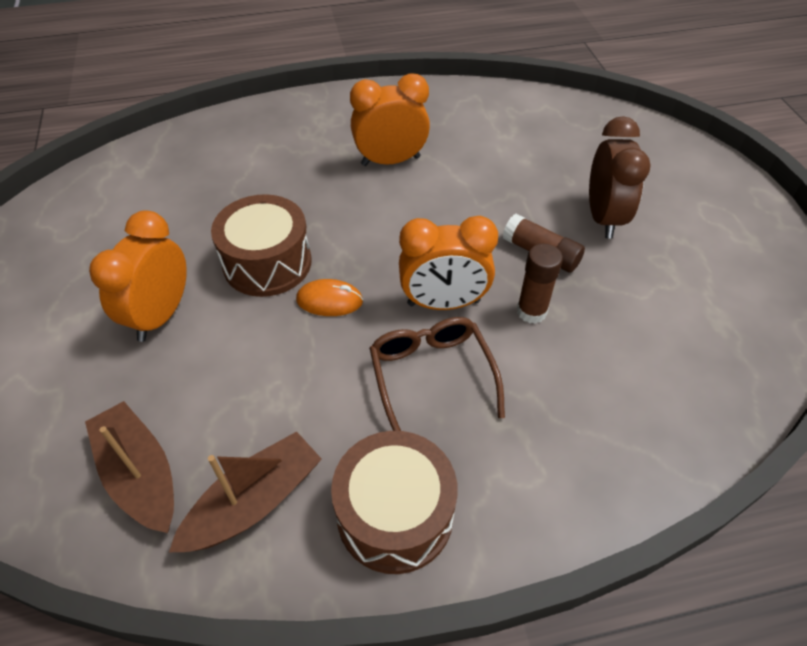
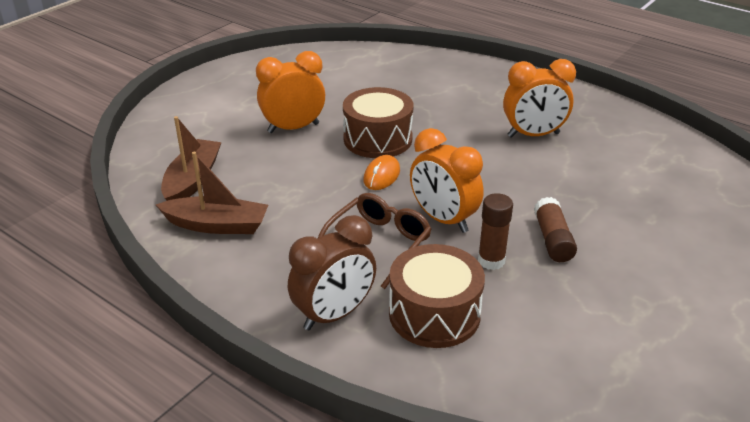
camera: 50 degrees right, 15 degrees down
orange mouse [296,279,363,316] -> orange mouse turned 60 degrees clockwise [363,155,400,190]
brown drum [331,431,458,574] -> brown drum moved to [389,244,485,348]
orange clock [350,73,430,166] -> orange clock turned 135 degrees clockwise [503,59,576,138]
brown clock [589,116,651,239] -> brown clock moved to [288,215,376,330]

